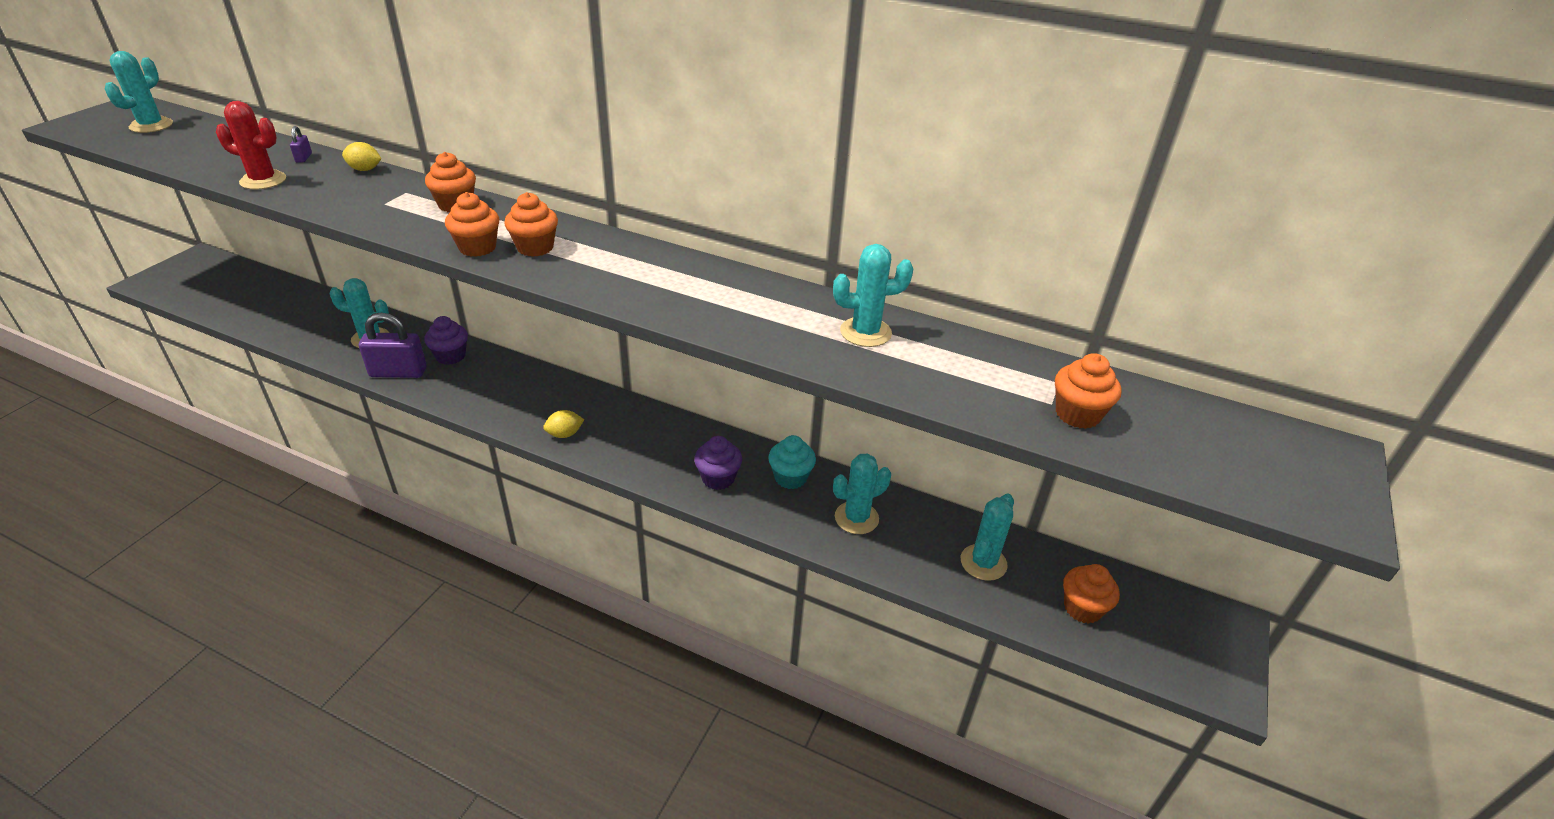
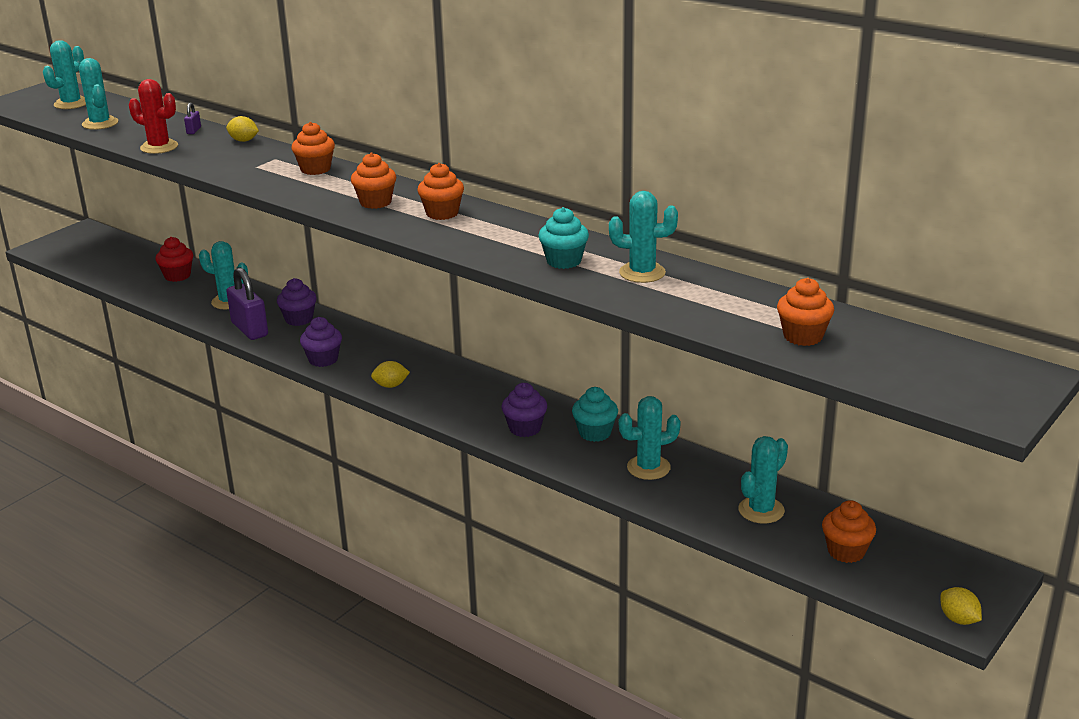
camera: 15 degrees right, 10 degrees down
purple padlock [359,313,427,378] -> purple padlock turned 45 degrees clockwise [226,267,268,340]
orange cupcake [445,192,500,257] -> orange cupcake moved to [417,163,464,220]
none -> turquoise cactus [79,58,118,130]
none -> red cupcake [155,237,193,282]
none -> purple cupcake [300,317,342,367]
none -> turquoise cupcake [538,207,589,269]
none -> yellow lemon [941,587,982,625]

